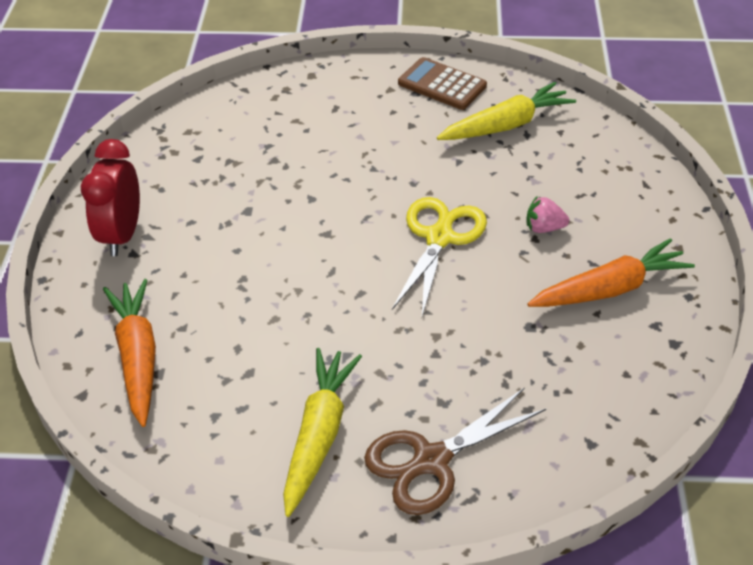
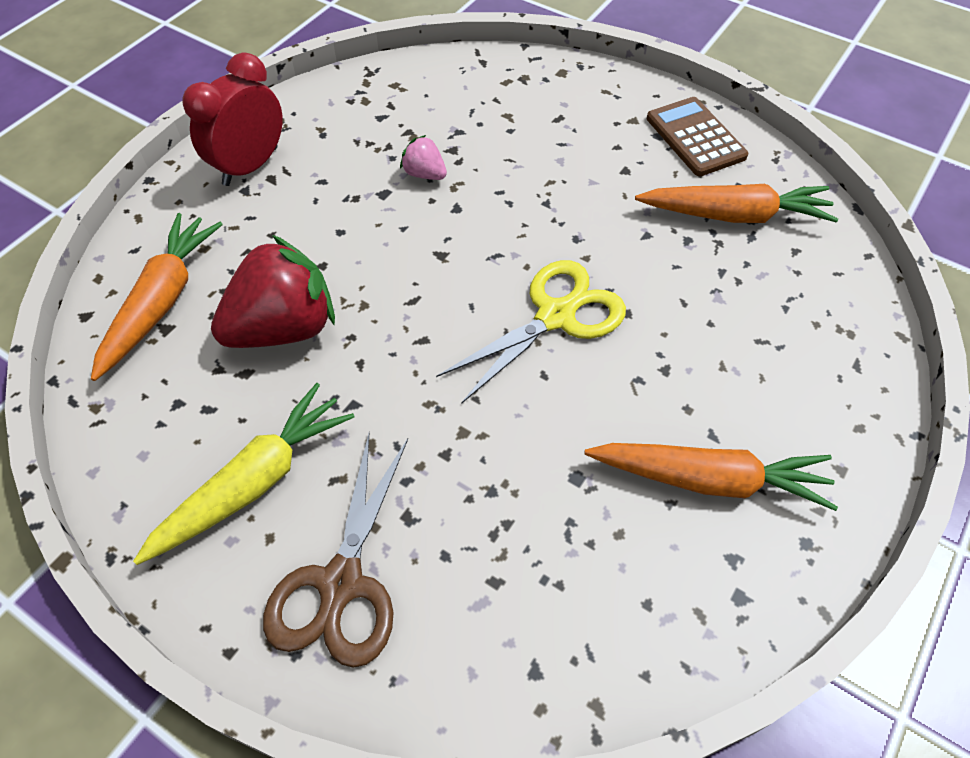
camera: 30 degrees right, 10 degrees up
brown scissors [364,388,546,515] -> brown scissors turned 75 degrees counterclockwise [263,434,408,668]
yellow carrot [437,82,576,140] -> orange carrot [635,184,838,223]
pink strawberry [527,195,569,233] -> pink strawberry moved to [400,135,447,180]
none -> red strawberry [211,235,335,348]

